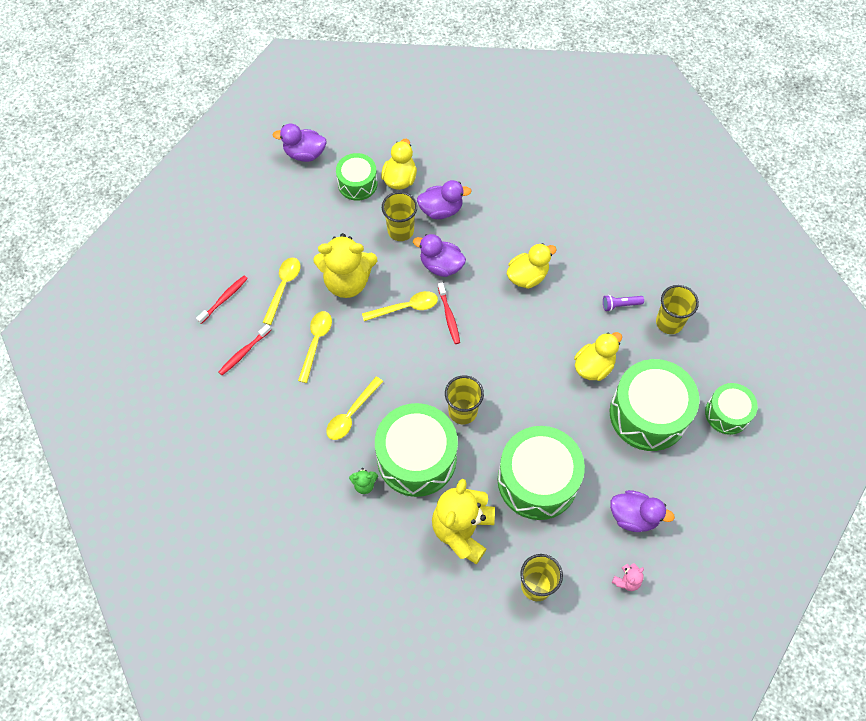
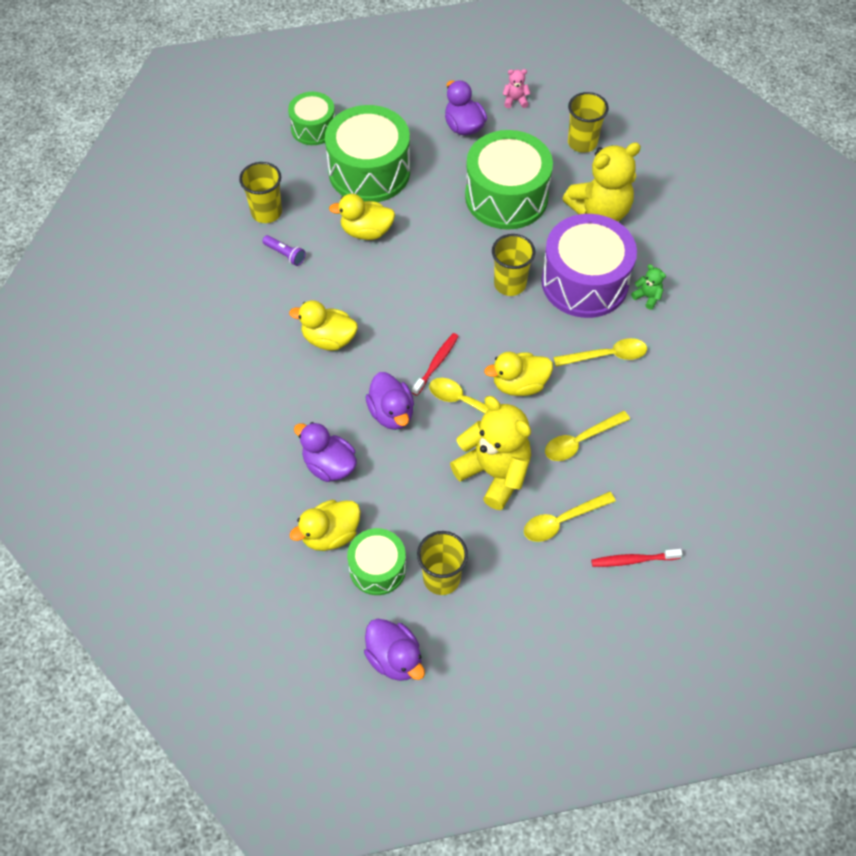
camera: 135 degrees left, 5 degrees down
red toothbrush [219,324,271,375] -> none
green drum [375,403,458,497] -> purple drum [541,214,637,318]
yellow cup [382,192,417,241] -> yellow cup moved to [417,531,468,595]
none -> yellow duck [484,352,553,396]

